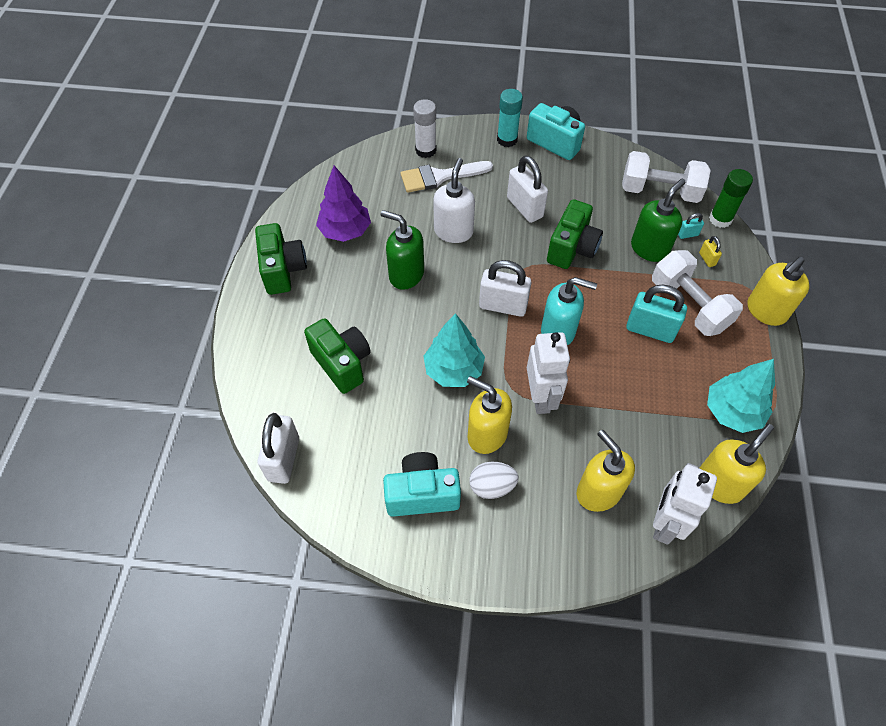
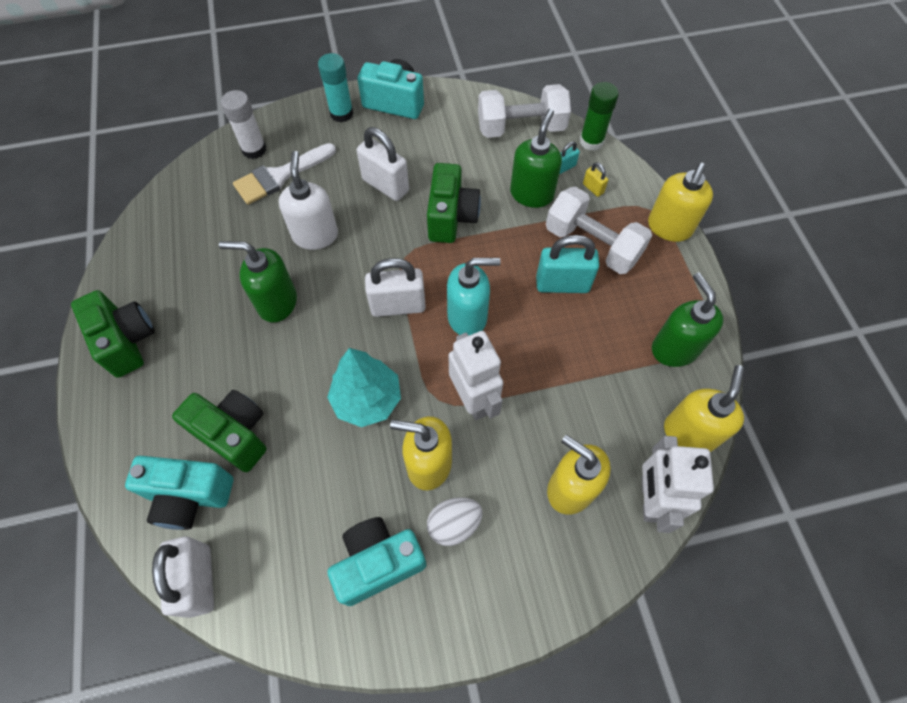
camera: 20 degrees left, 5 degrees up
purple tree [316,165,371,242] -> none
turquoise tree [707,359,775,433] -> green soap dispenser [652,273,724,367]
none -> turquoise camera [125,456,233,530]

